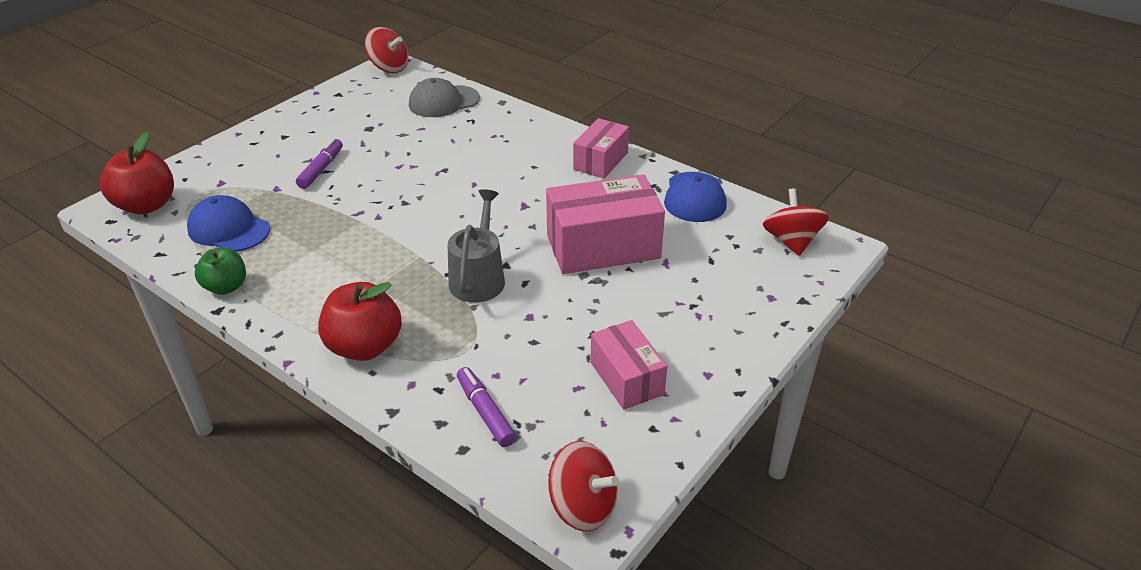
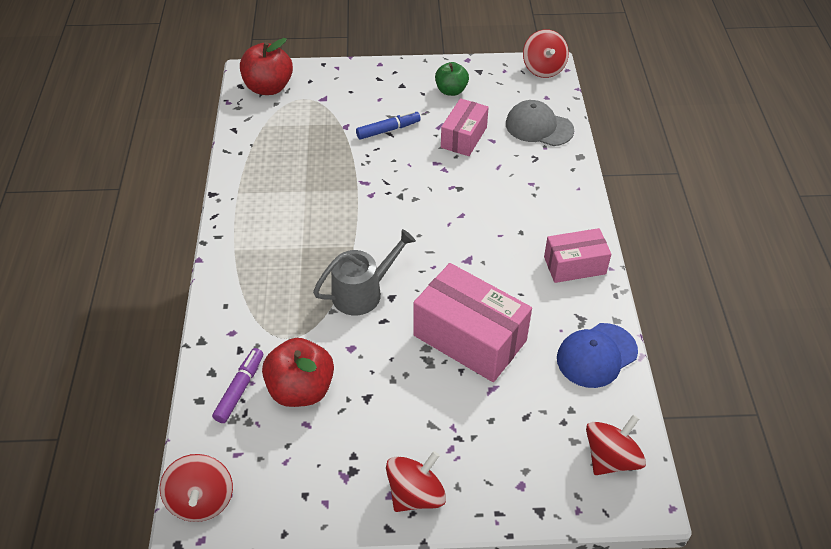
camera: 50 degrees right, 10 degrees up
blue cap [187,195,270,252] -> none
green apple [195,248,246,295] -> green apple moved to [435,62,469,96]
purple marker [296,138,343,189] -> blue marker [356,111,421,140]
red apple [318,282,402,361] -> red apple moved to [262,338,334,407]
pink box [591,320,667,410] -> pink box moved to [441,98,489,156]
none -> red spinning top [386,451,446,512]

